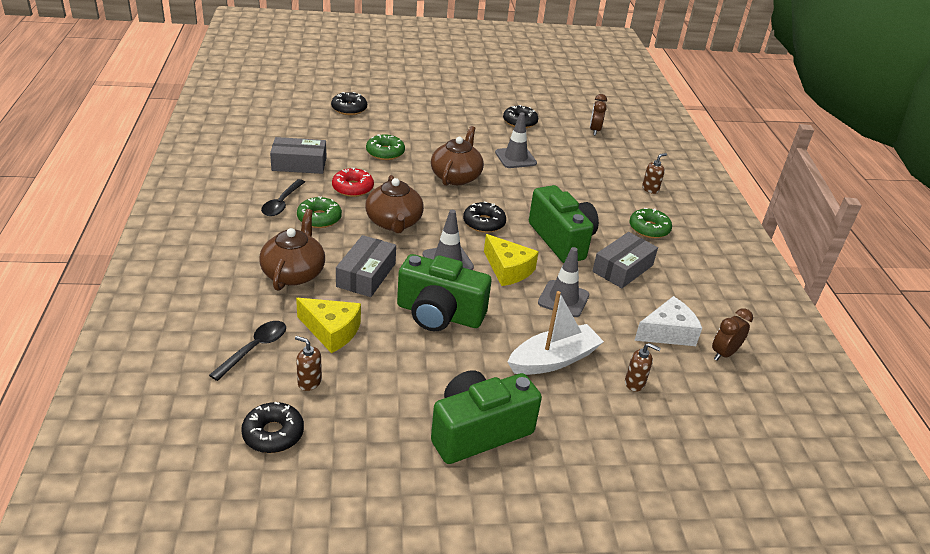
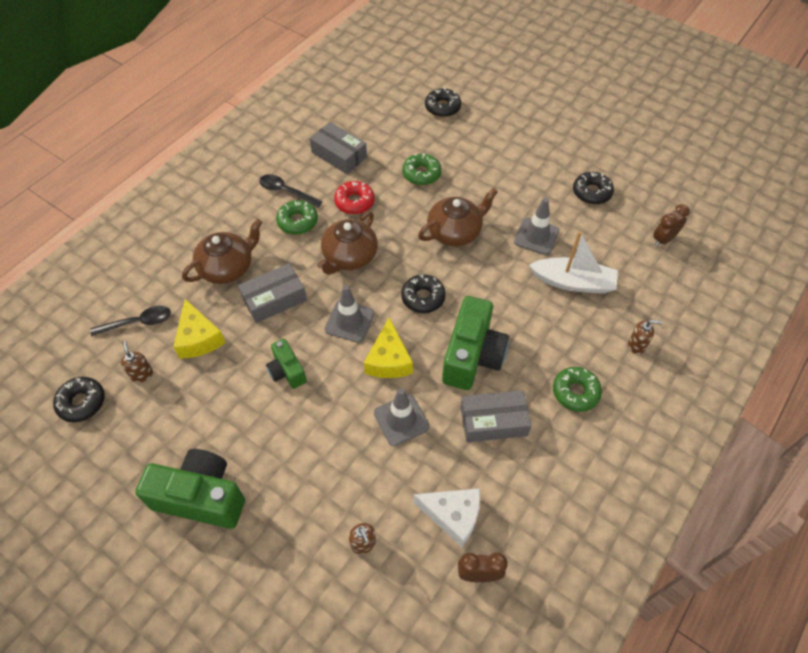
camera: 45 degrees right, 20 degrees up
black spoon [261,179,305,216] -> black spoon turned 60 degrees clockwise [259,174,323,207]
green camera [397,254,491,331] -> green camera [266,339,307,389], size x0.54
white boat [508,291,604,375] -> white boat moved to [529,231,618,294]

